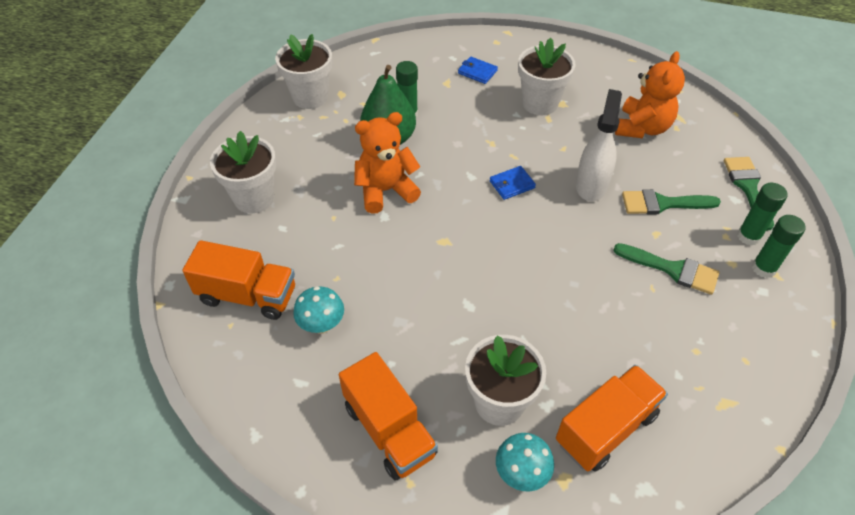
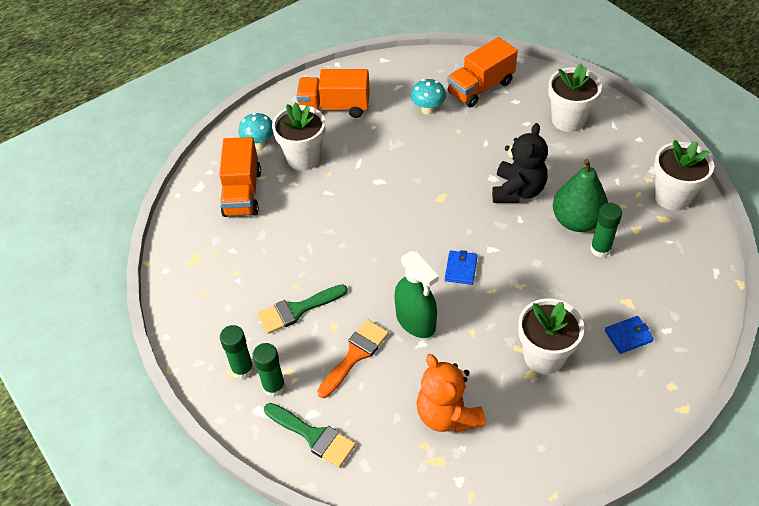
camera: 130 degrees right, 0 degrees up
orange teddy bear [354,112,421,214] -> black teddy bear [492,123,548,203]
white spray bottle [576,89,622,201] -> green spray bottle [394,251,439,338]
green brush [622,189,721,215] -> orange brush [317,320,389,398]

